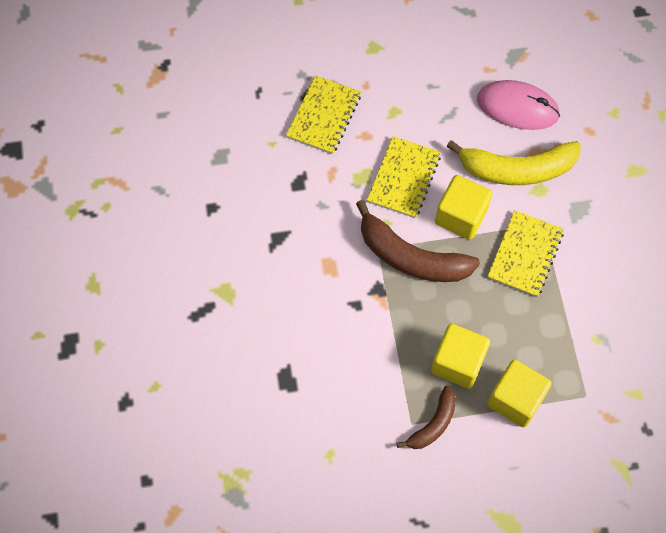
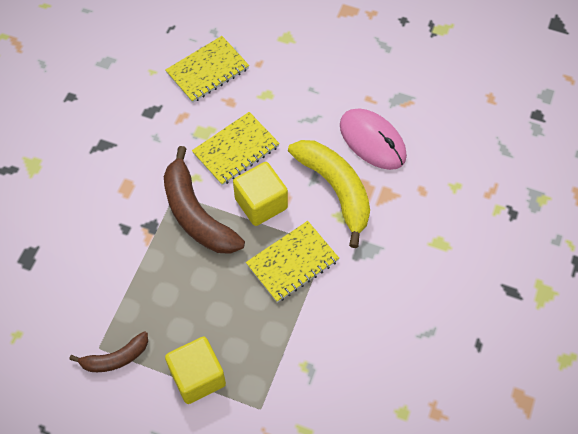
camera: 30 degrees right, 5 degrees down
yellow cube [431,324,490,389] -> none
yellow banana [446,140,581,185] -> yellow banana turned 150 degrees counterclockwise [288,140,370,248]

